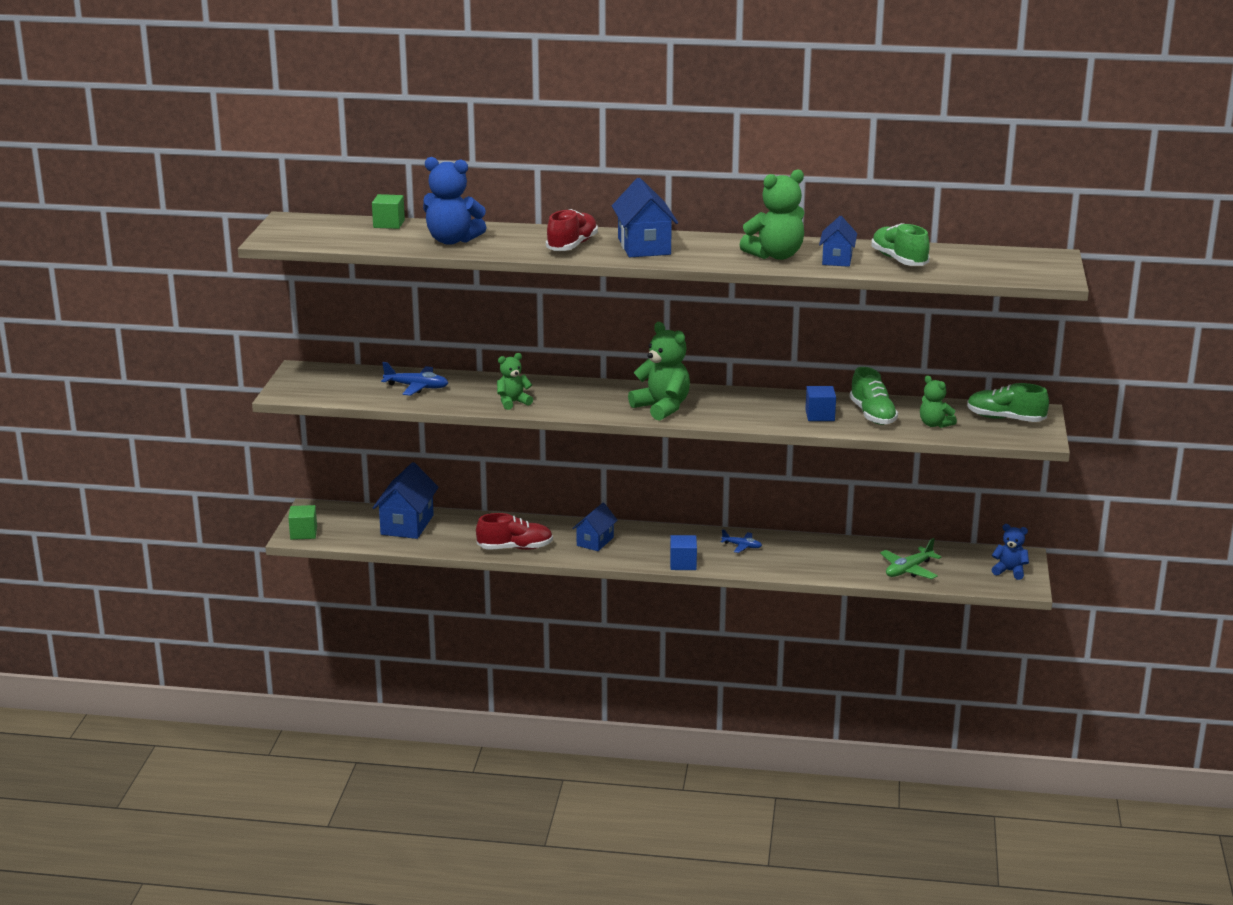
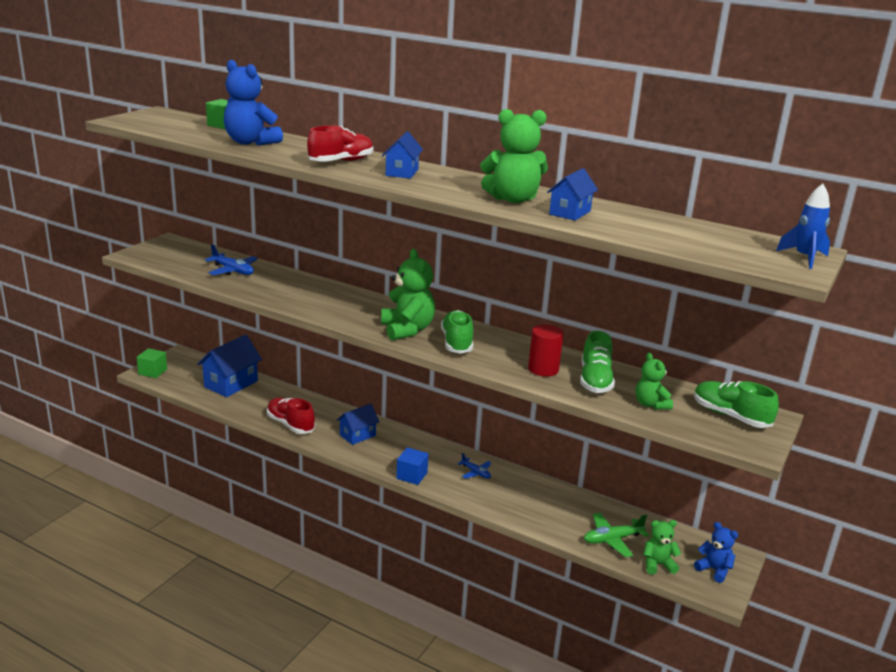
camera: 20 degrees right, 0 degrees up
red shoe [476,513,553,550] -> red shoe turned 150 degrees counterclockwise [267,397,315,434]
green teddy bear [497,353,533,410] -> green teddy bear moved to [643,520,681,575]
blue house [612,178,678,257] -> blue house [382,132,423,179], size x0.63
blue cube [805,386,836,421] -> red cylinder [528,324,564,376]
green shoe [871,223,930,266] -> green shoe moved to [441,310,473,354]
none -> blue rocket [776,184,830,269]

